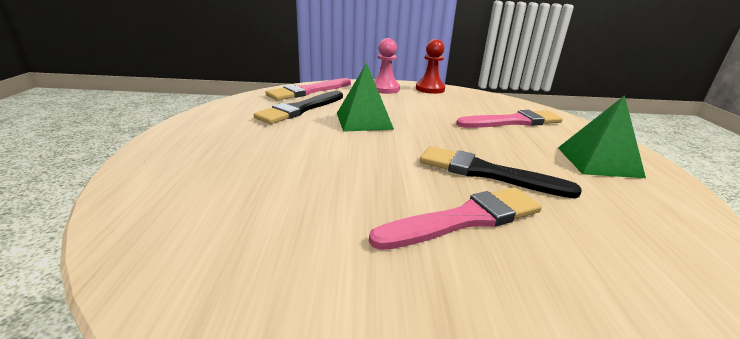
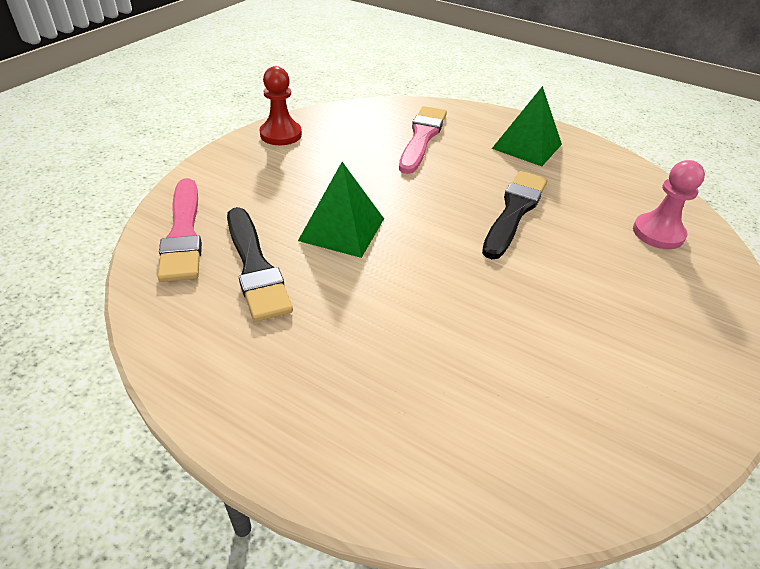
camera: 60 degrees left, 15 degrees up
pink brush [369,187,542,250] -> none
pink pawn [374,38,400,94] -> pink pawn moved to [633,160,705,249]
black brush [420,146,582,199] -> black brush turned 150 degrees clockwise [482,171,548,259]

